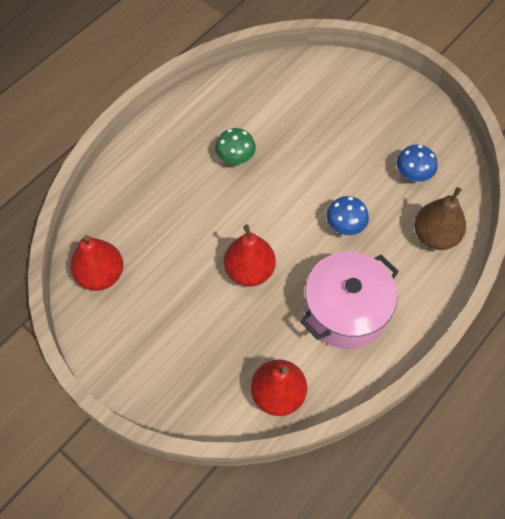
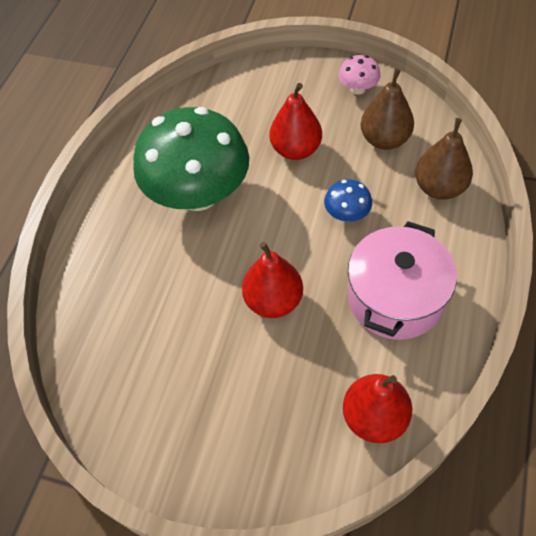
camera: 20 degrees left, 5 degrees down
red pear [70,235,123,291] -> red pear moved to [269,83,322,160]
green mushroom [215,128,256,164] -> green mushroom [133,107,249,211], size x2.42
blue mushroom [397,145,438,182] -> brown pear [361,68,414,150]
none -> pink mushroom [338,55,381,95]

